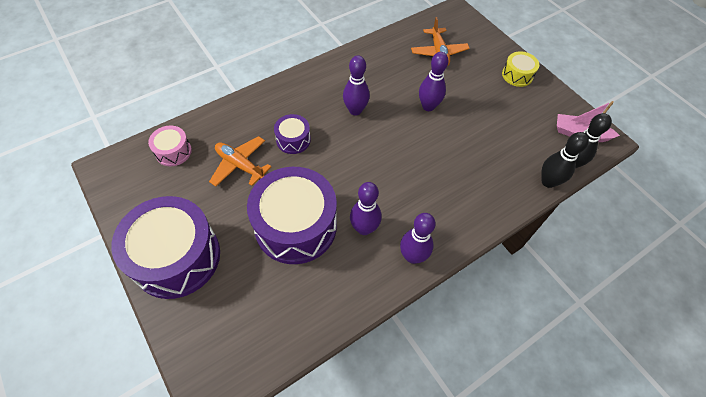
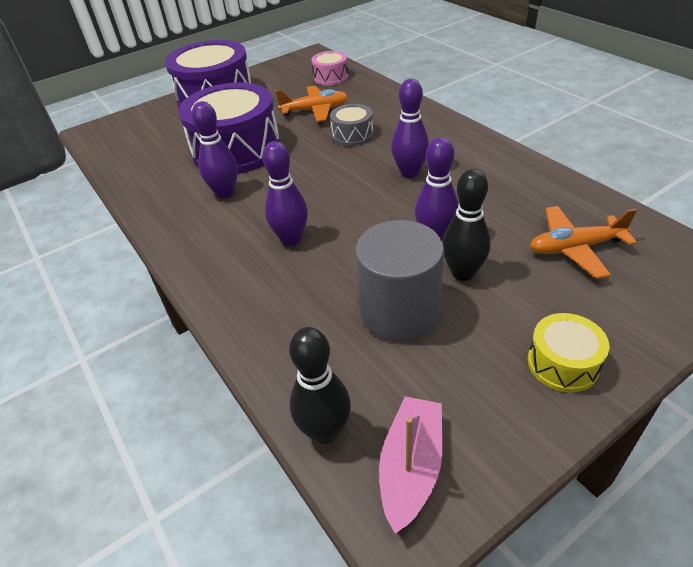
camera: 95 degrees right, 15 degrees down
orange plane [209,136,272,187] -> orange plane turned 45 degrees clockwise [276,86,348,122]
purple drum [274,114,311,154] -> grey drum [330,104,373,146]
purple bowling pin [400,213,436,264] -> purple bowling pin moved to [262,141,308,246]
black bowling pin [541,132,589,188] -> black bowling pin moved to [443,169,491,281]
none -> grey cylinder [355,220,444,342]

